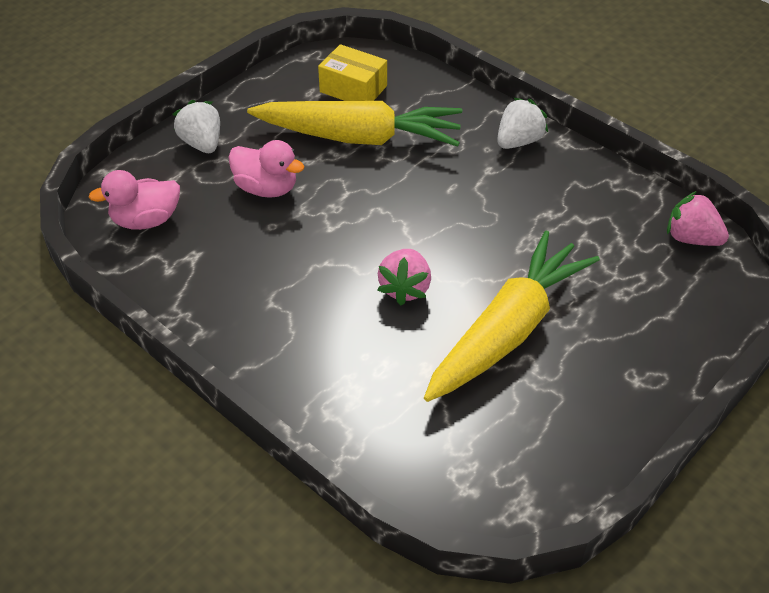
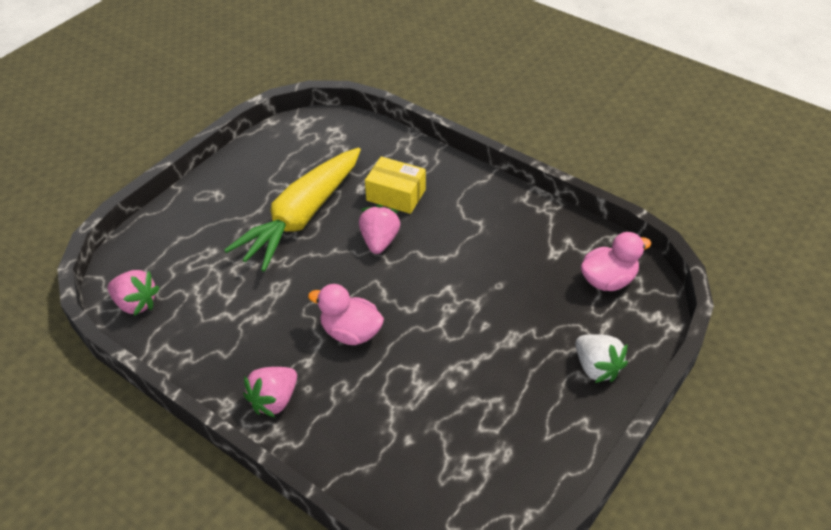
camera: 175 degrees right, 0 degrees up
pink duck [228,140,305,198] -> pink duck moved to [308,284,384,345]
yellow carrot [247,101,462,147] -> none
yellow box [318,44,387,101] -> yellow box moved to [365,156,426,214]
white strawberry [497,98,548,149] -> pink strawberry [243,367,297,418]

